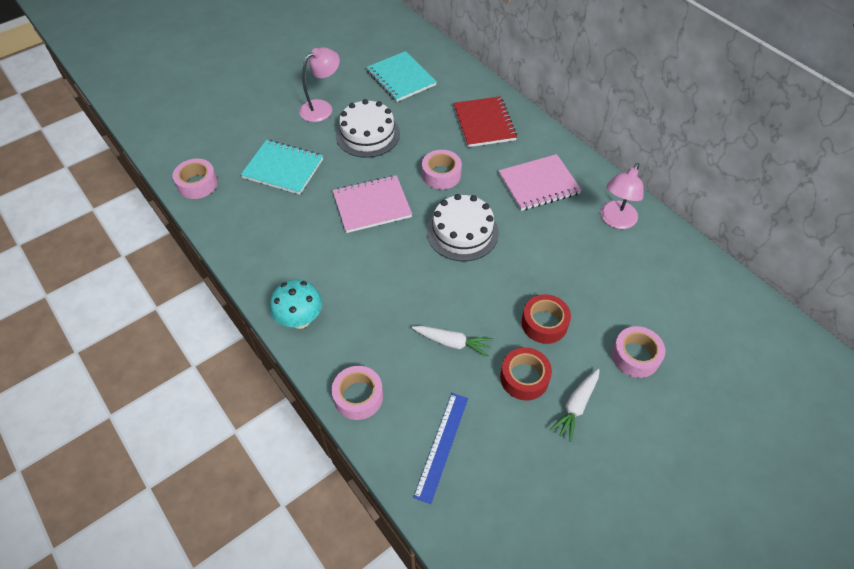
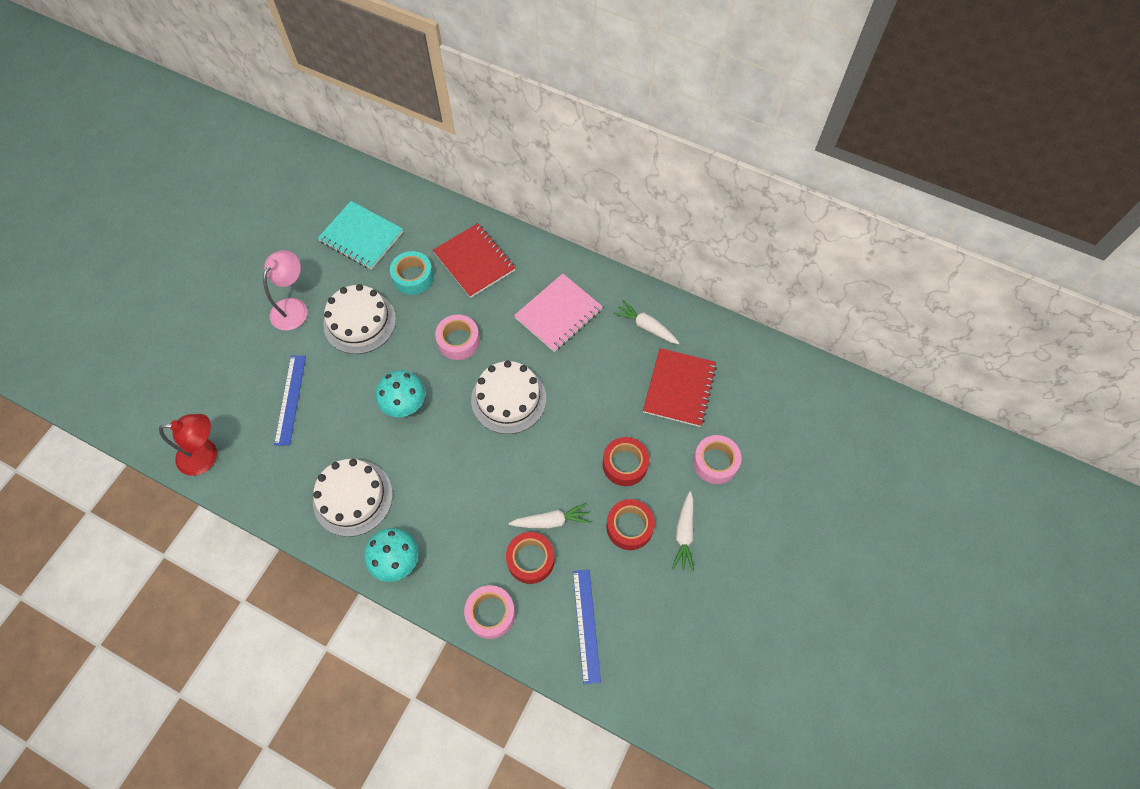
camera: 25 degrees left, 10 degrees up
pink tape [173,159,218,199] -> red lamp [159,414,217,476]
turquoise notebook [241,140,323,195] -> blue ruler [274,356,306,446]
pink notebook [332,175,412,233] -> turquoise mushroom [376,370,425,417]
pink lamp [601,163,644,229] -> white carrot [613,300,679,344]
none -> white cake [313,459,393,537]
none -> turquoise tape [390,251,434,295]
none -> red tape [506,532,555,584]
none -> red notebook [643,348,717,427]

